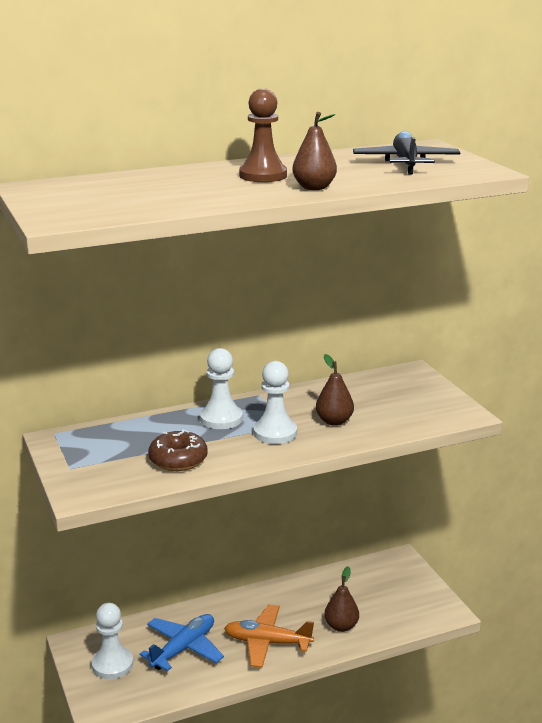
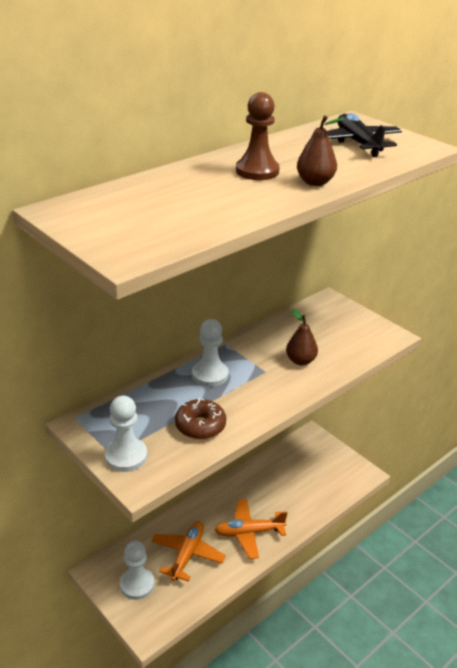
camera: 20 degrees left, 10 degrees up
blue plane [140,614,224,671] -> orange plane [151,521,226,582]
white pawn [253,361,297,444] -> white pawn moved to [105,396,147,472]
brown pear [324,566,359,632] -> none

